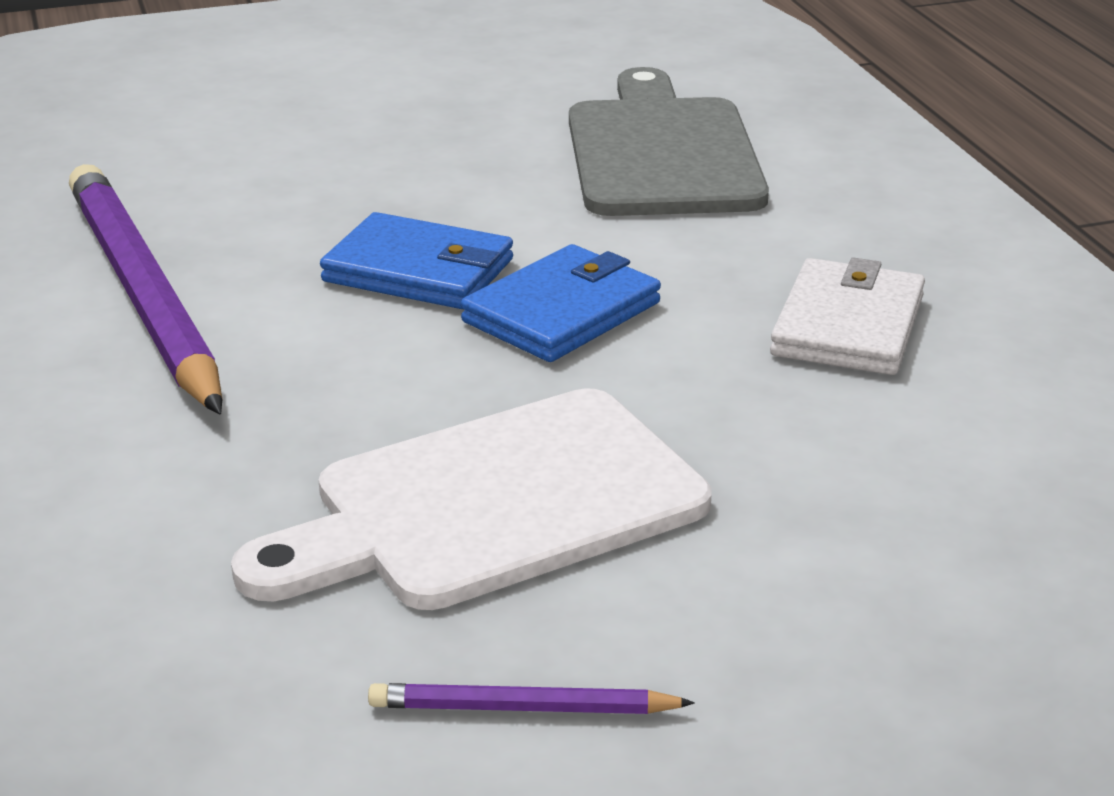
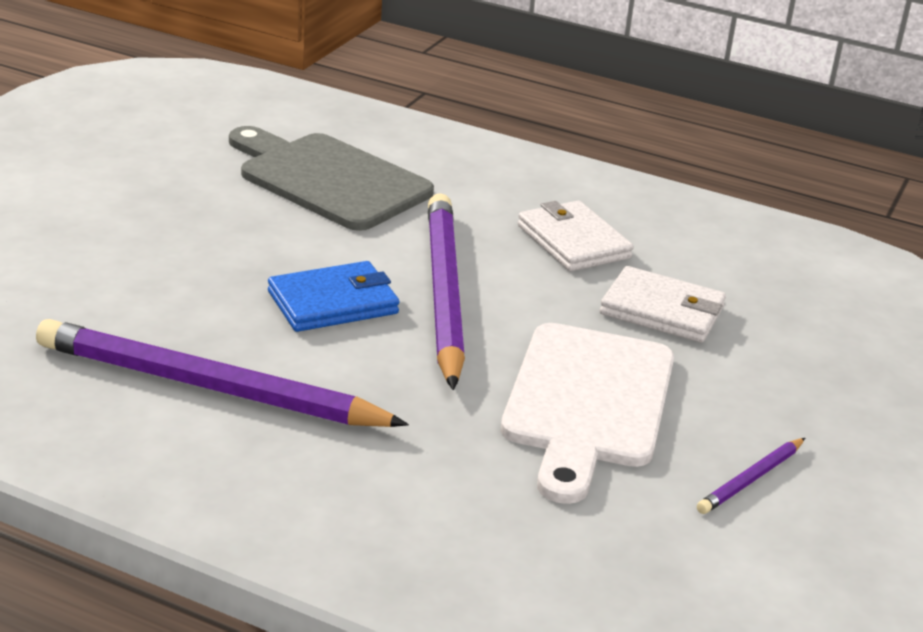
camera: 50 degrees left, 0 degrees up
blue wallet [461,244,661,362] -> purple pencil [428,193,465,390]
none -> white wallet [600,266,726,343]

